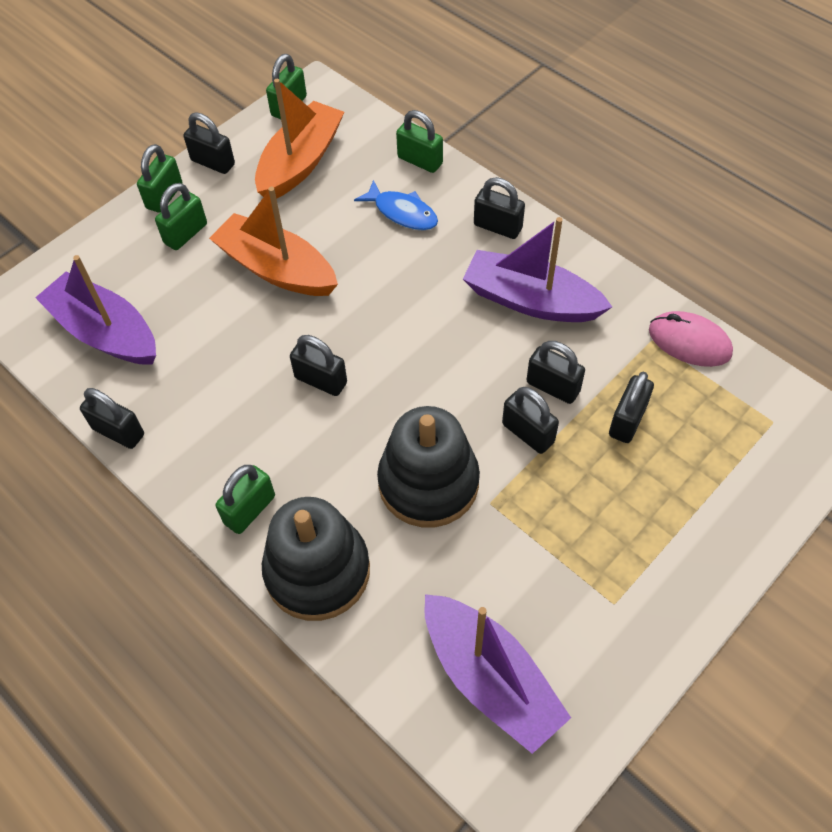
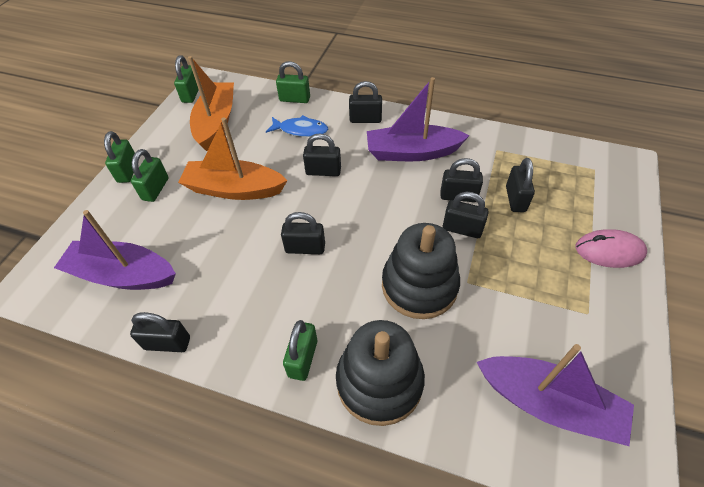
camera: 25 degrees left, 5 degrees down
black padlock [183,112,235,174] -> black padlock moved to [303,133,341,176]
pink mouse [649,311,733,367] -> pink mouse moved to [576,229,647,268]

